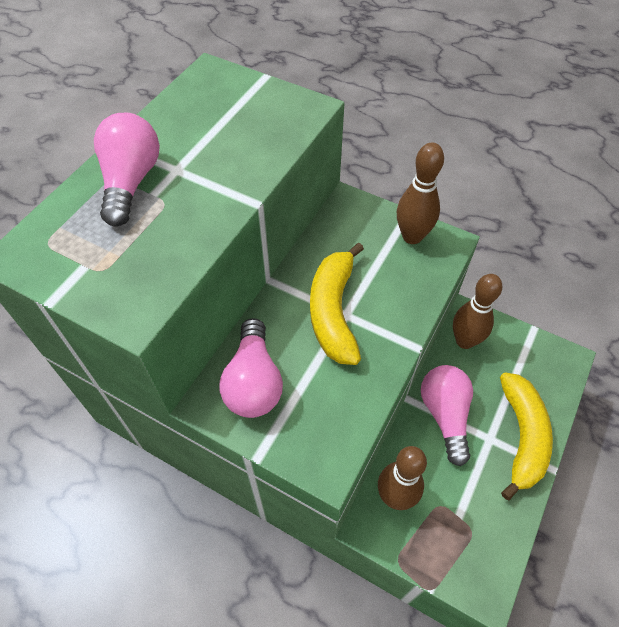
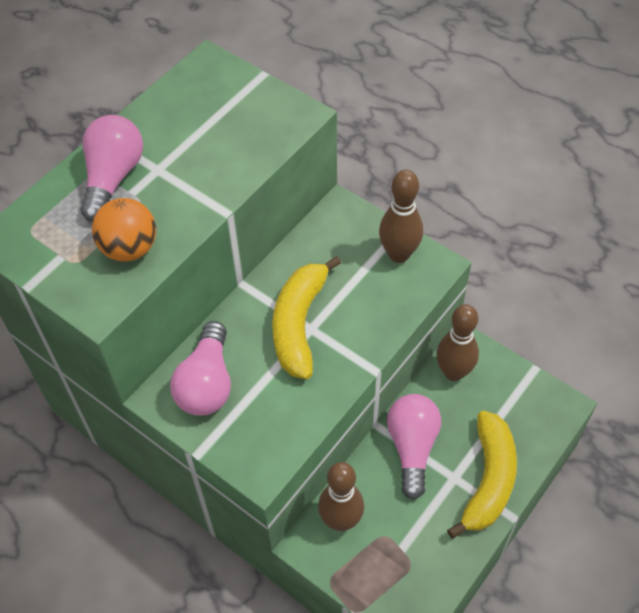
camera: 10 degrees right, 0 degrees up
none -> orange ball [92,198,156,262]

